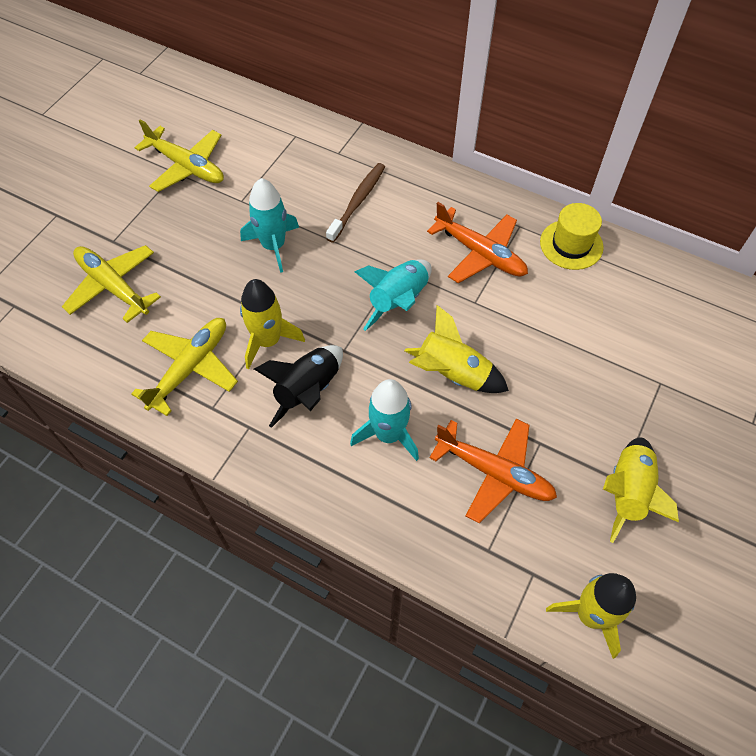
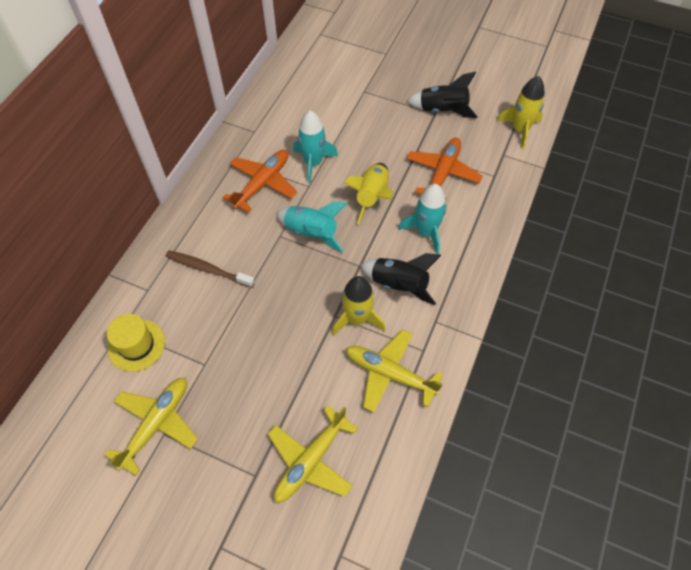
camera: 95 degrees left, 0 degrees up
turquoise rocket [240,178,299,273] -> turquoise rocket moved to [293,110,338,183]
yellow hat [540,203,604,270] -> yellow hat moved to [107,314,165,372]
yellow rocket [603,437,679,543] -> black rocket [407,72,477,118]

